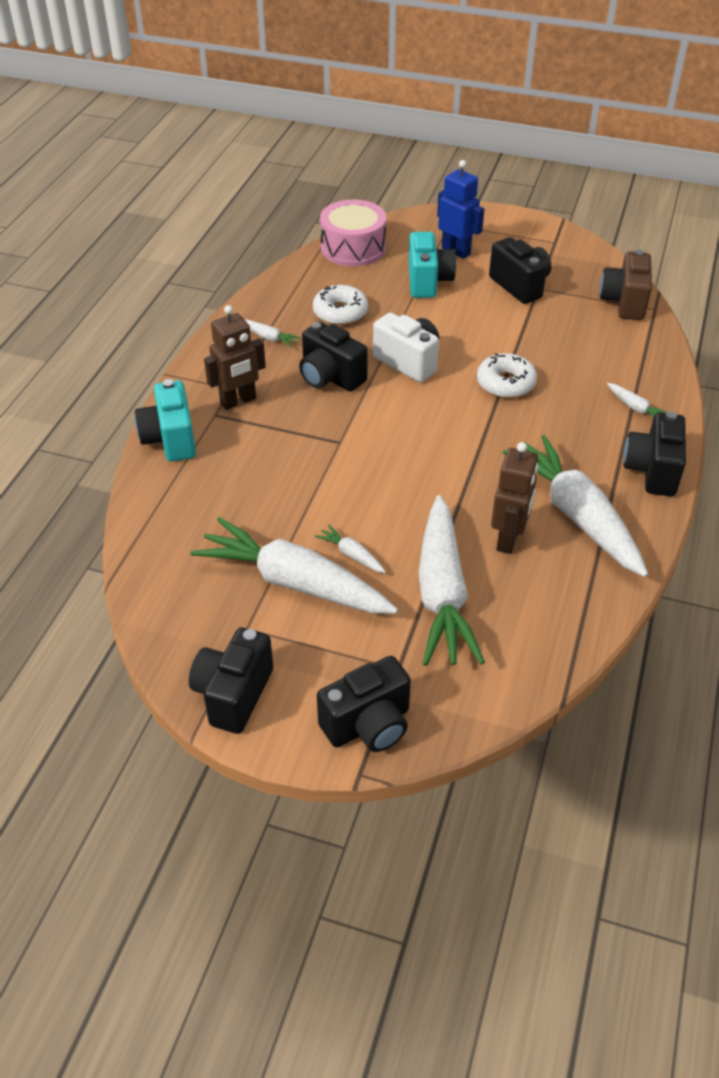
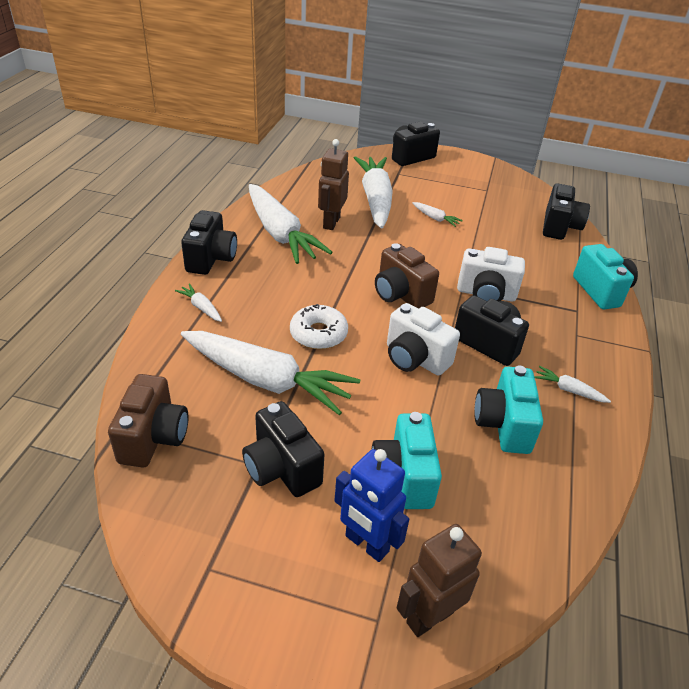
camera: 175 degrees right, 5 degrees down
black camera [189,627,273,734] -> black camera moved to [543,183,590,240]
white carrot [191,517,398,614] -> white carrot moved to [181,331,360,415]
brown robot [204,305,266,410] -> brown robot moved to [397,524,482,637]
white donut [313,285,368,325] -> turquoise camera [474,365,543,454]
pink drum [320,200,386,266] -> none
none -> brown camera [375,243,439,309]
none -> white camera [457,247,525,302]

